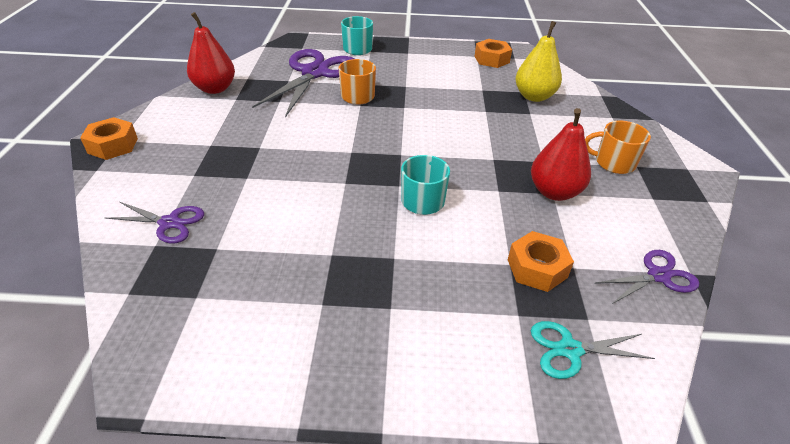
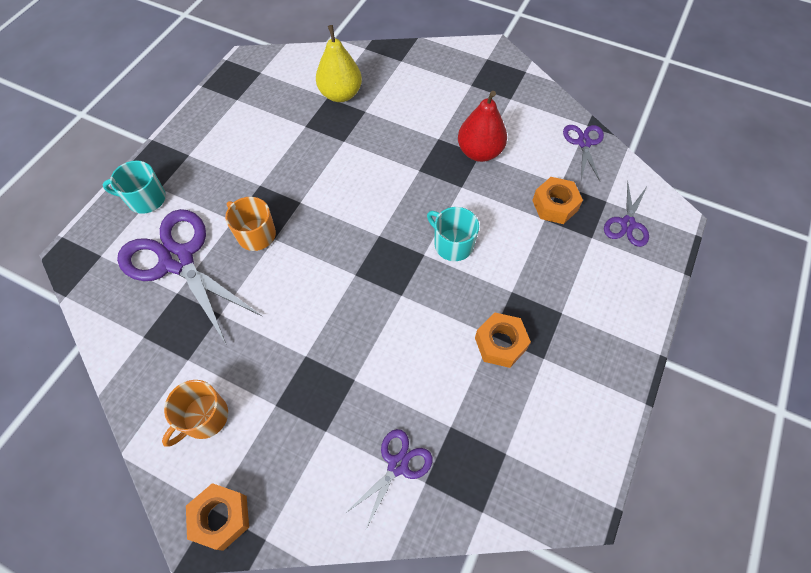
camera: 65 degrees left, 20 degrees up
red pear [187,12,235,94] -> none
orange nut [474,39,512,68] -> orange nut moved to [475,312,531,368]
turquoise scissors [531,321,655,379] -> purple scissors [604,181,649,247]
orange mug [585,121,651,174] -> orange mug moved to [162,380,228,447]

